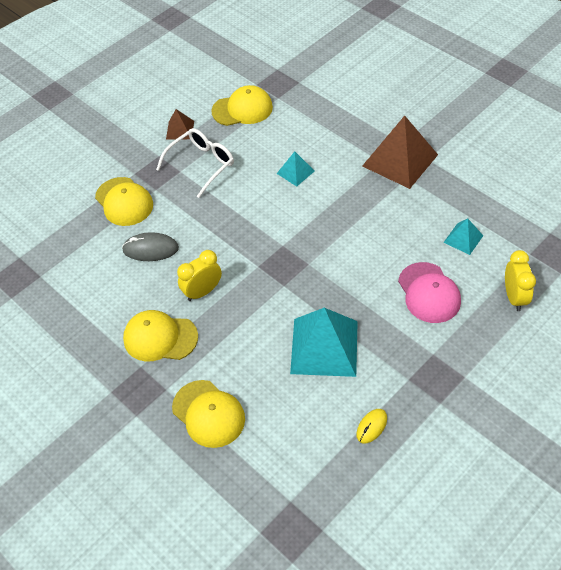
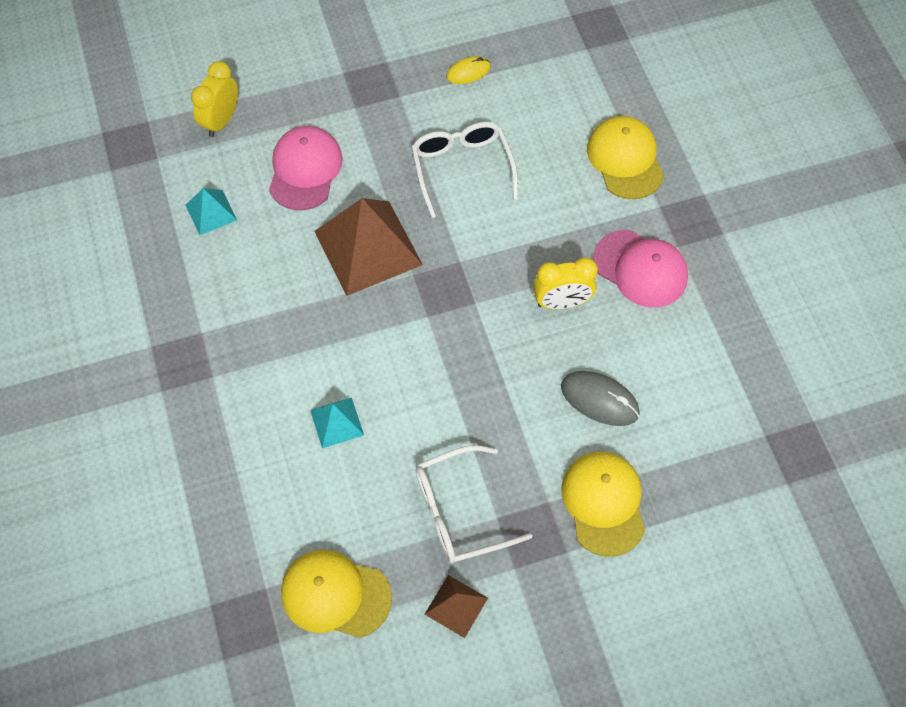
camera: 155 degrees left, 10 degrees up
yellow cap [123,310,198,362] -> pink cap [593,230,688,308]
turquoise pyramid [290,308,358,377] -> white glasses [412,122,518,218]
brown pyramid [363,116,438,189] -> brown pyramid moved to [314,198,423,296]

